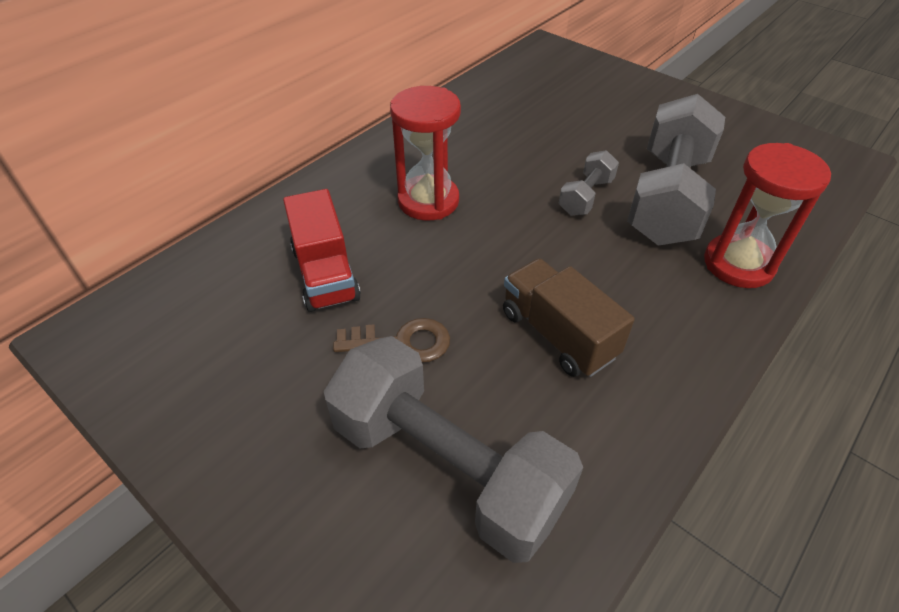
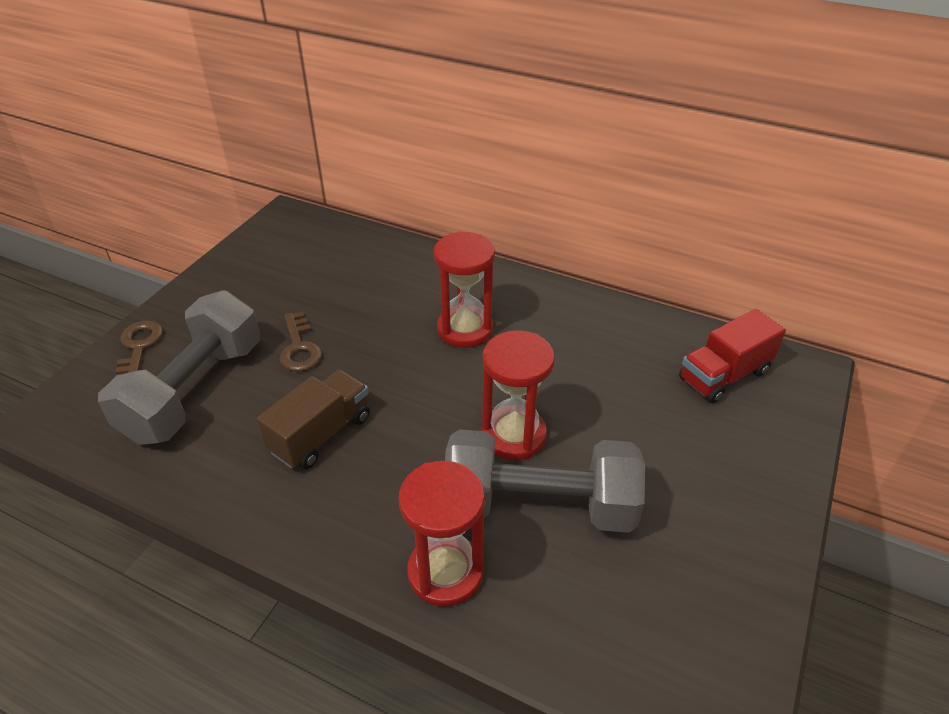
camera: 75 degrees right, 5 degrees down
red truck [283,189,361,312] -> red truck moved to [679,309,786,403]
grey dumbbell [559,150,619,216] -> red hourglass [482,330,555,460]
none -> brown key [115,321,163,377]

